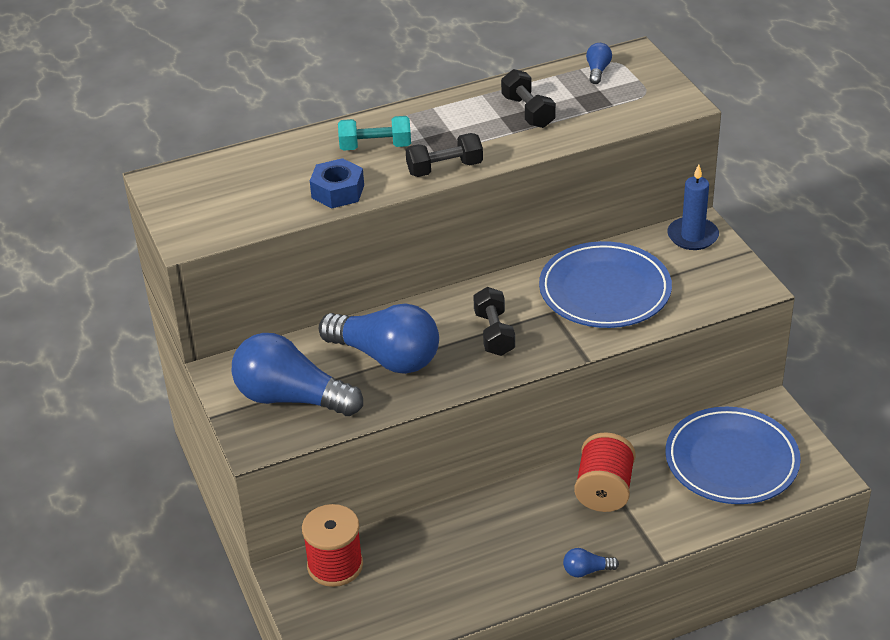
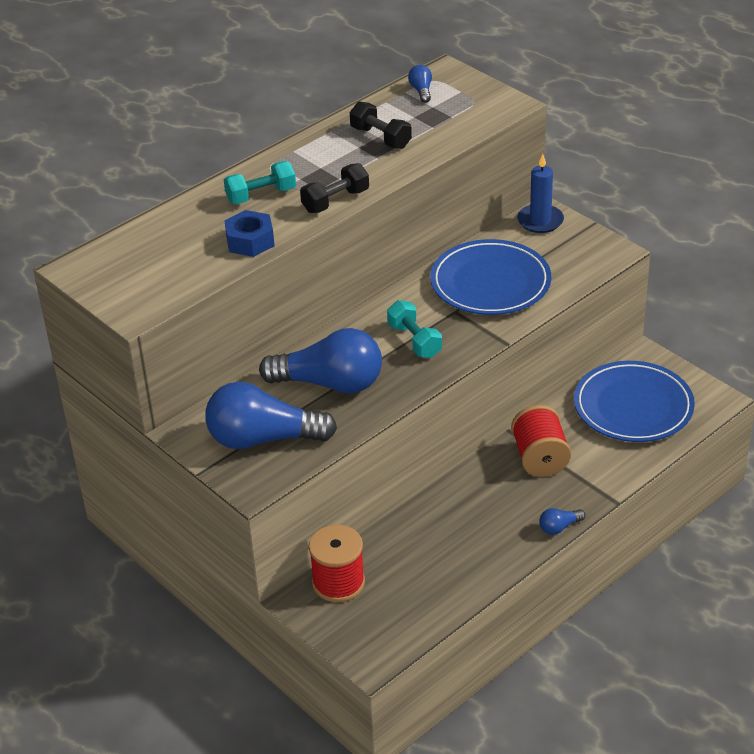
camera: 20 degrees left, 0 degrees up
black dumbbell [473,287,515,356] -> turquoise dumbbell [387,300,442,358]

